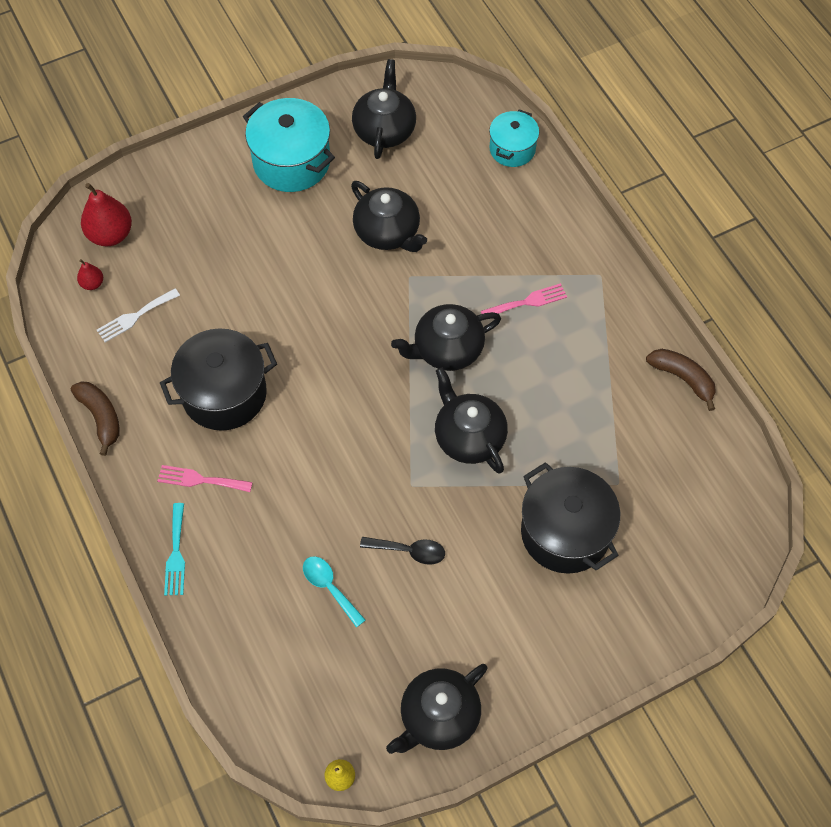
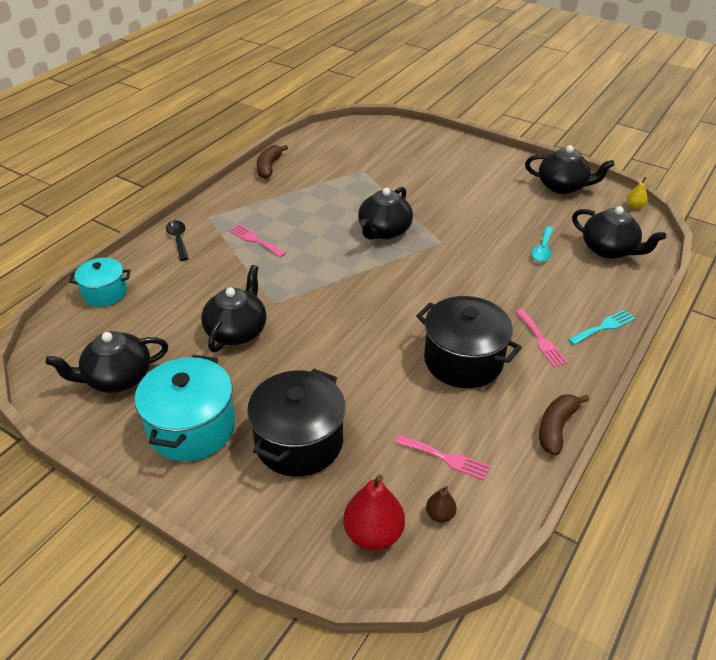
camera: 120 degrees left, 20 degrees down
red pear [77,259,103,290] -> brown pear [426,486,457,523]
white fork [97,288,180,342] -> pink fork [395,435,490,480]
black spoon [360,537,445,565] -> black spoon moved to [166,220,189,261]
black teapot [391,304,501,371] -> black teapot moved to [572,206,666,259]
black pot [521,462,620,574] -> black pot moved to [247,369,346,477]

